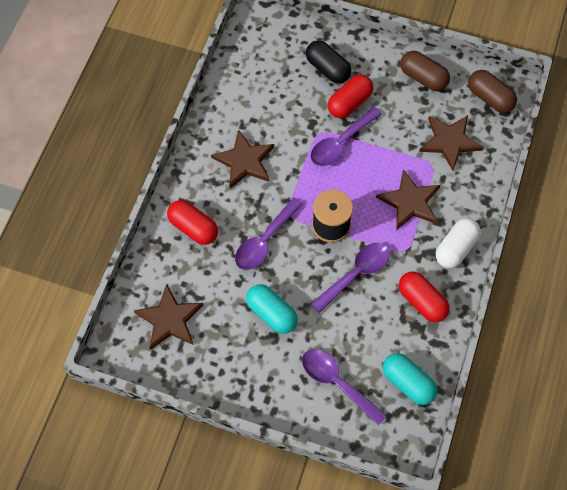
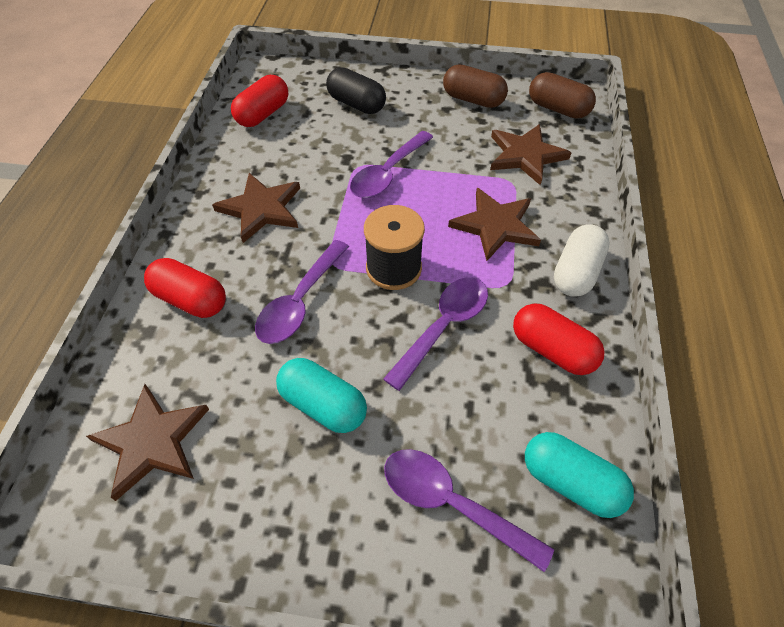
camera: 10 degrees left, 10 degrees down
red capsule [328,75,373,118] -> red capsule moved to [231,75,288,127]

